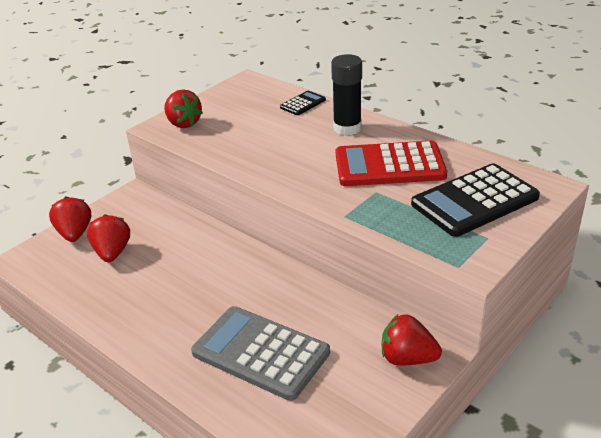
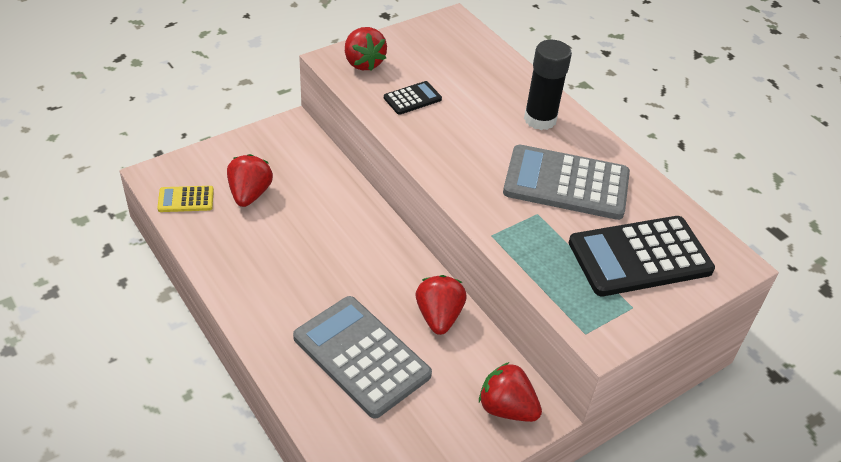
camera: 10 degrees right, 10 degrees up
red strawberry [49,196,92,242] -> red strawberry moved to [416,275,466,335]
black calculator [280,91,326,115] -> black calculator moved to [384,81,442,115]
red calculator [336,141,447,186] -> grey calculator [503,145,630,220]
none -> yellow calculator [157,186,214,212]

